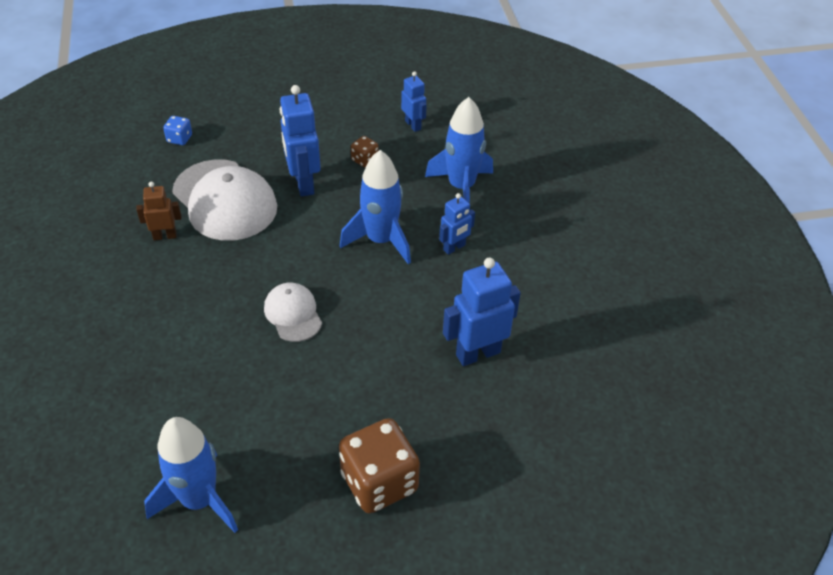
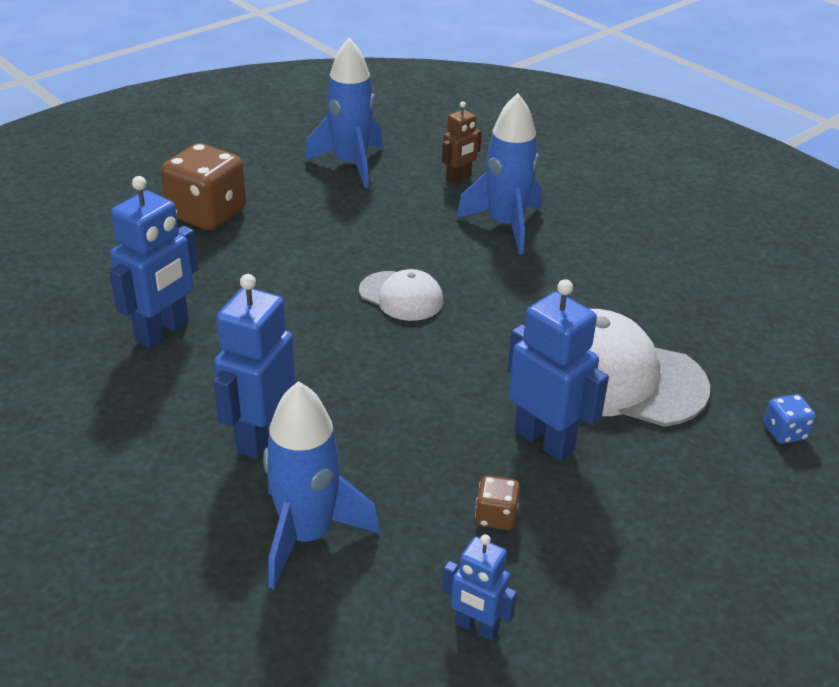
camera: 150 degrees right, 10 degrees down
brown robot [136,182,182,240] -> brown robot moved to [442,101,482,184]
blue rocket [340,150,411,264] -> blue rocket moved to [456,93,541,254]
blue robot [439,193,475,255] -> blue robot [213,274,296,459], size x1.73

